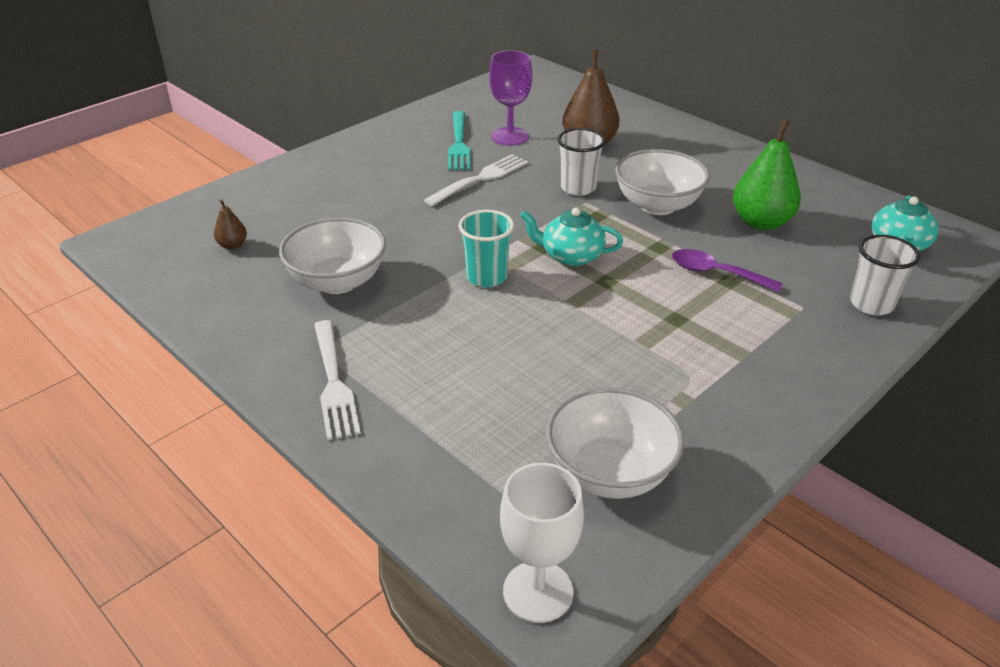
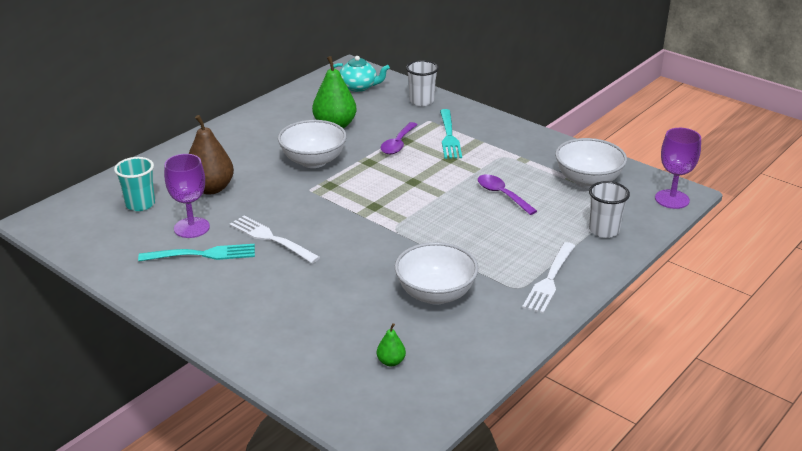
camera: 95 degrees left, 5 degrees down
brown pear [214,200,247,250] -> green pear [377,323,406,366]
white fork [314,320,361,440] -> white fork turned 135 degrees clockwise [522,242,575,314]
turquoise cup [458,210,514,287] -> turquoise cup moved to [114,157,155,211]
white goblet [500,463,584,623] -> purple goblet [655,128,701,209]
turquoise teapot [520,207,623,266] -> none
white cup [557,128,606,196] -> white cup moved to [589,181,630,238]
none -> turquoise fork [440,109,462,159]
none -> purple spoon [478,174,537,215]

